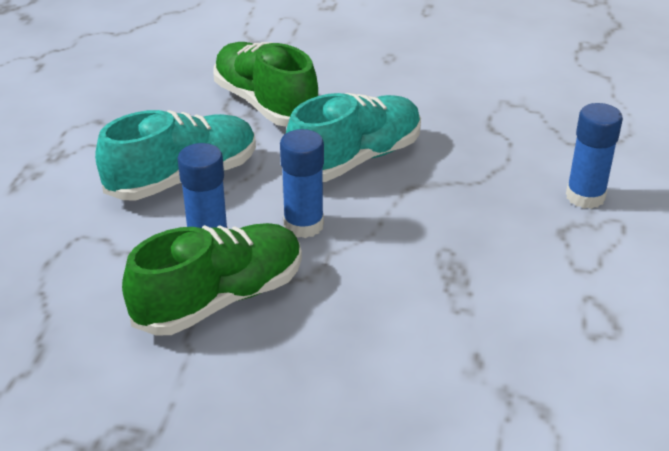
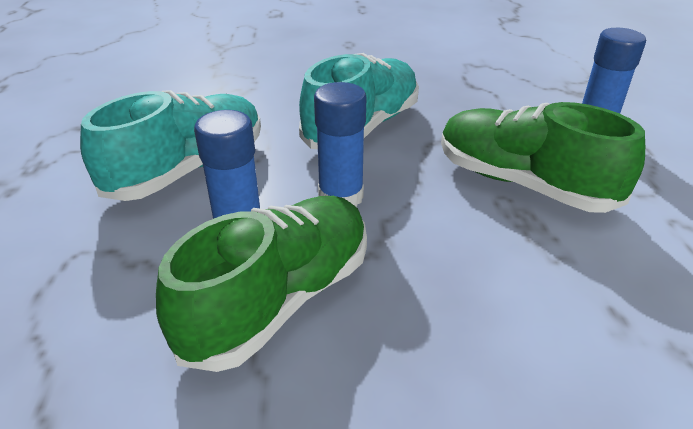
camera: 15 degrees left, 0 degrees up
green shoe [213,42,318,127] -> green shoe moved to [441,102,645,213]

